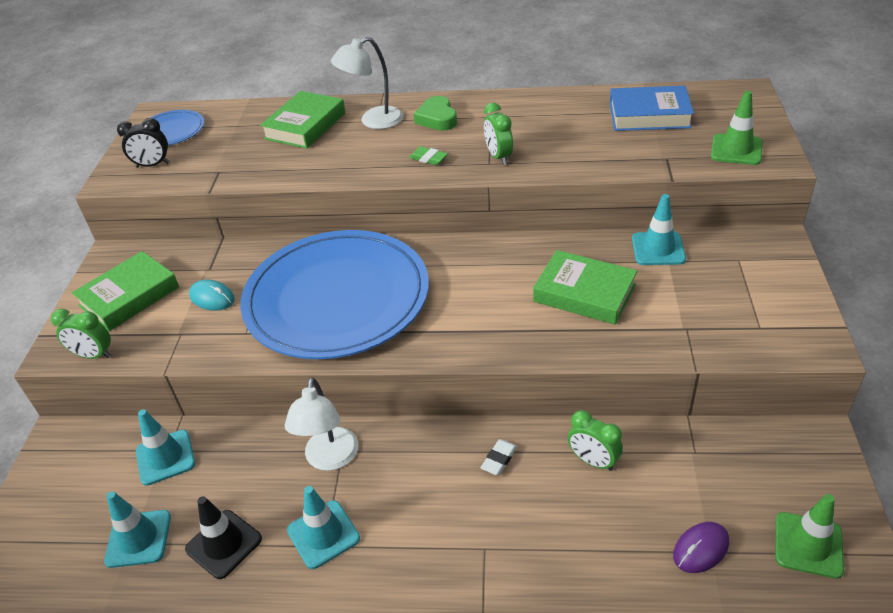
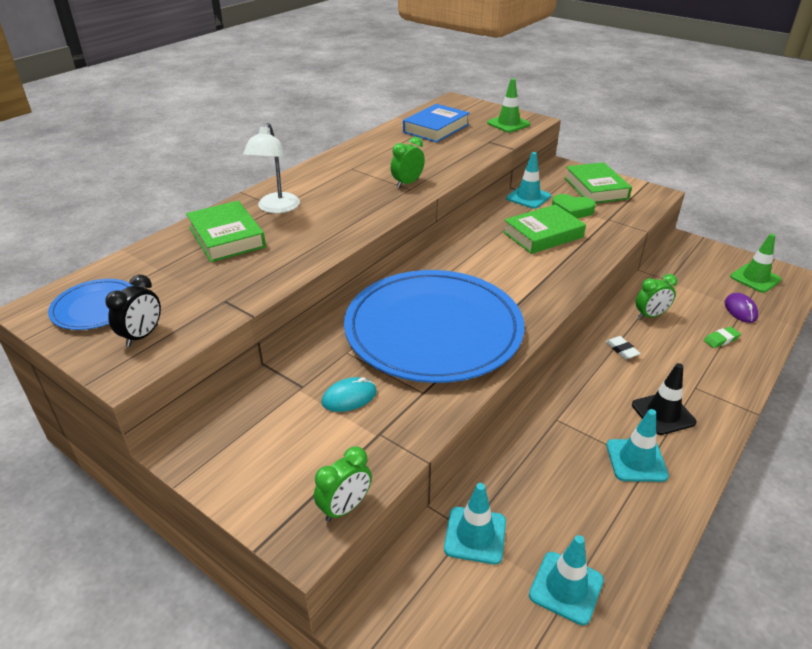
camera: 60 degrees left, 5 degrees down
green book [72,251,179,331] -> green book moved to [565,162,632,203]
black traffic cone [185,496,262,579] -> black traffic cone moved to [632,363,696,435]
white lamp [284,377,358,471] -> none
green eraser [409,146,448,165] -> green eraser moved to [704,327,741,348]
green heart [414,96,457,131] -> green heart moved to [552,194,596,218]
green clock [484,103,513,165] -> green clock turned 120 degrees clockwise [391,137,425,187]

